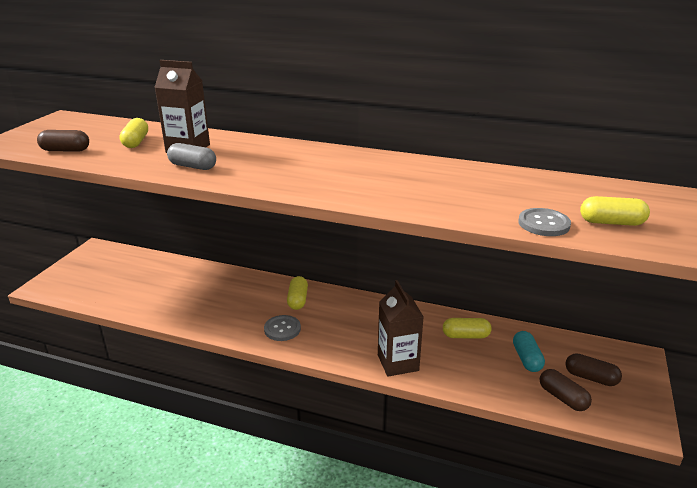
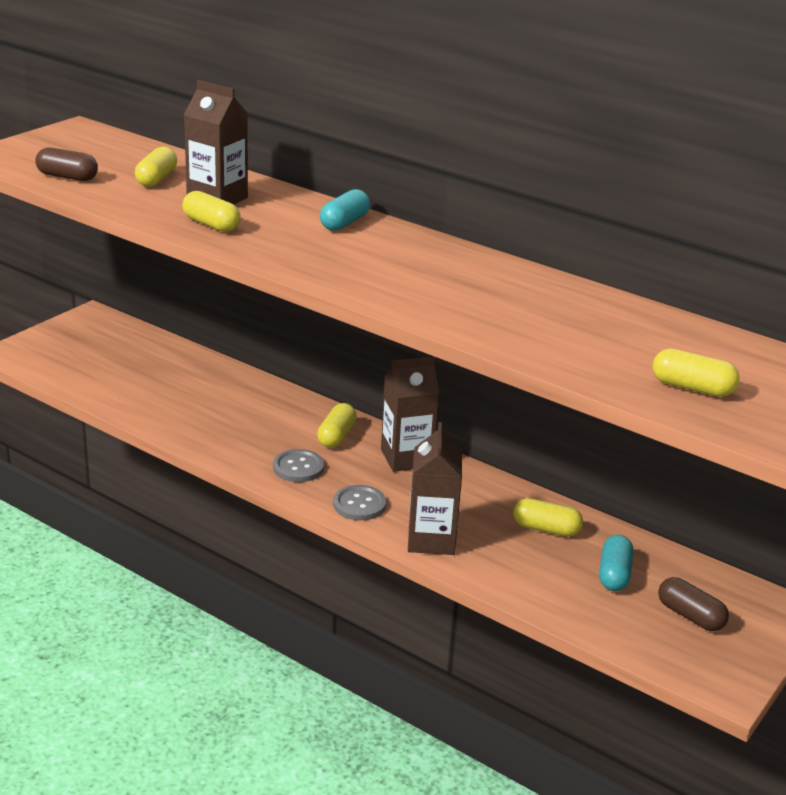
camera: 15 degrees right, 0 degrees up
grey capsule [167,143,216,170] -> yellow capsule [182,191,241,232]
grey button [518,208,571,236] -> grey button moved to [333,485,386,520]
brown capsule [540,369,592,411] -> none
none -> turquoise capsule [320,189,370,231]
none -> brown carton [381,356,439,472]

